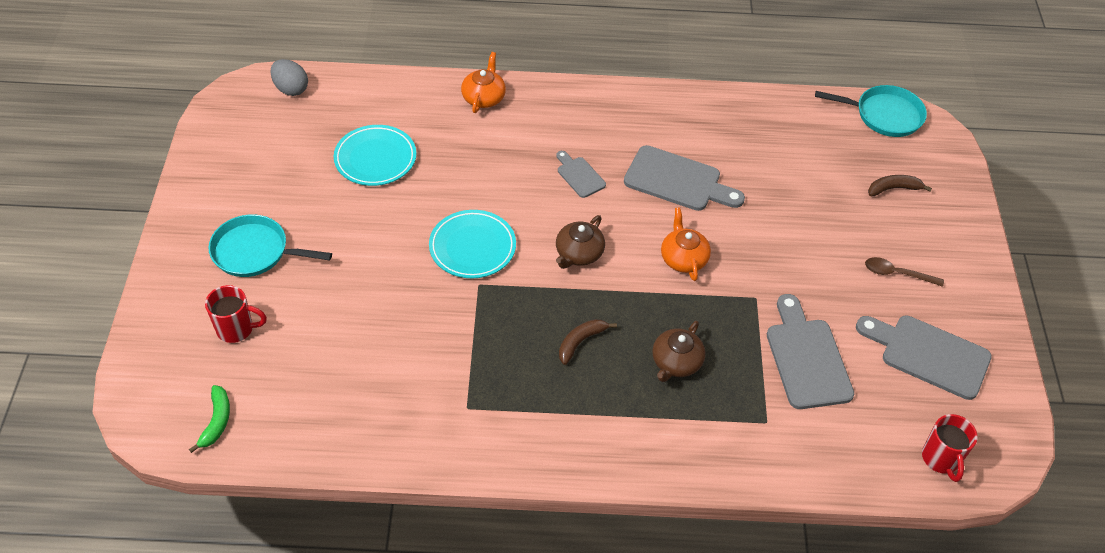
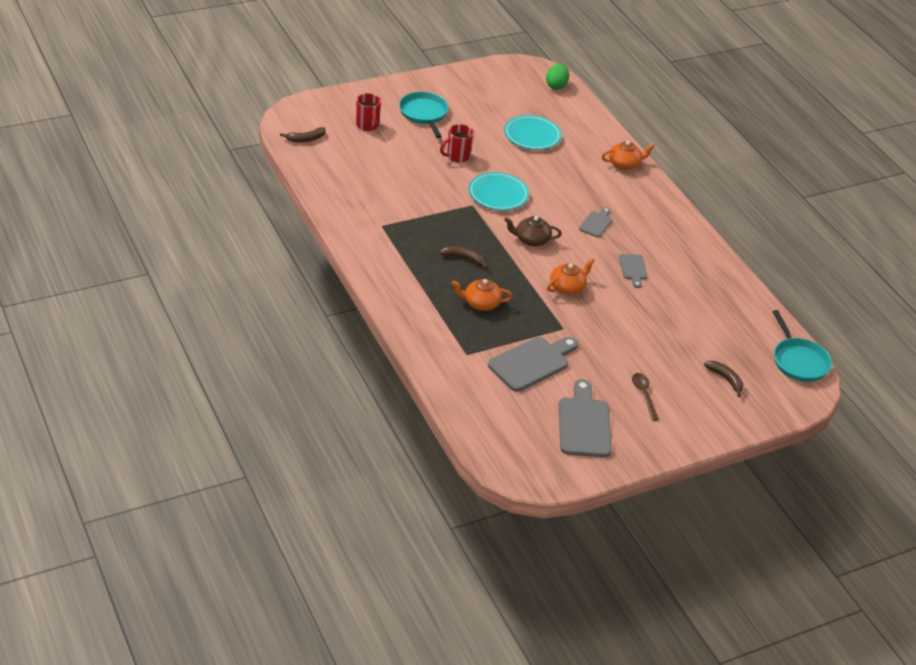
camera: 60 degrees right, 10 degrees down
green banana [189,385,230,453] -> brown banana [280,127,325,142]
grey egg [270,59,308,96] -> green egg [546,64,569,90]
grey cutting board [624,145,745,211] -> grey cutting board [619,254,647,288], size x0.54
brown teapot [652,321,706,382] -> orange teapot [452,279,513,311]
red mug [922,414,978,482] -> red mug moved to [440,124,474,163]

